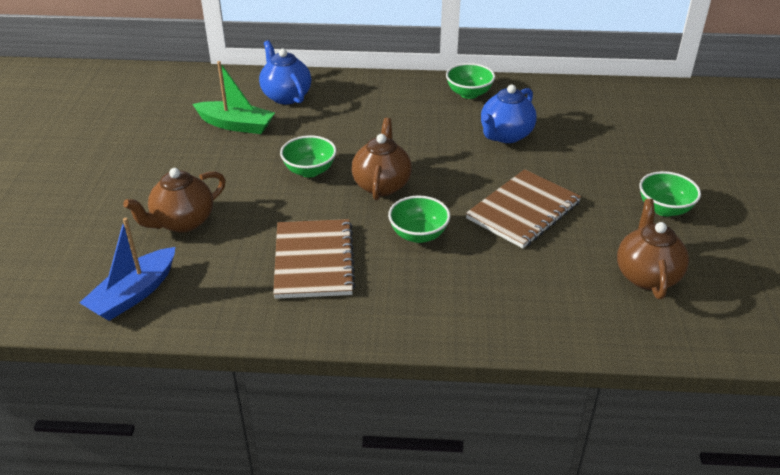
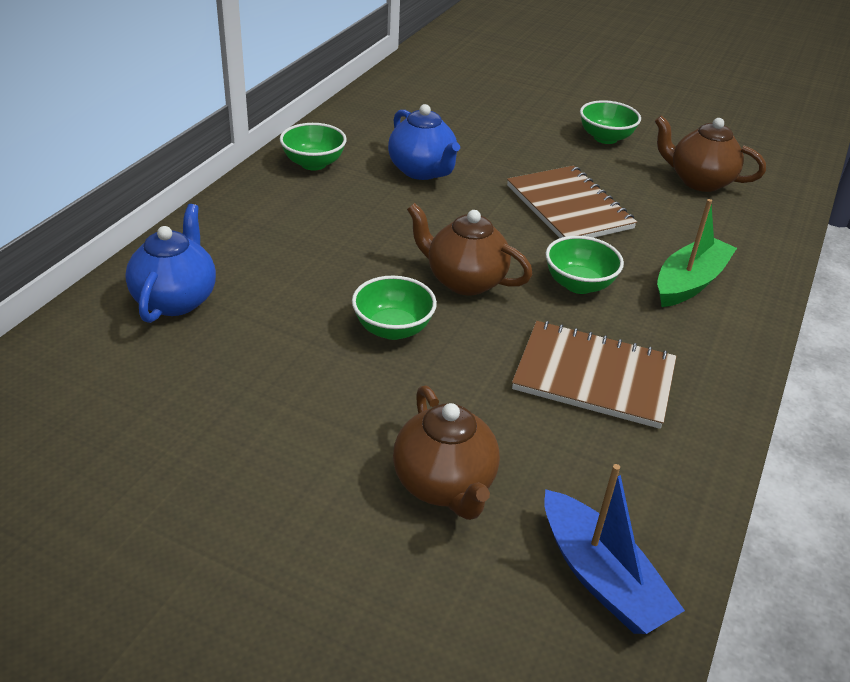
camera: 70 degrees left, 0 degrees up
green boat [193,61,275,134] -> green boat moved to [657,199,737,307]
blue teapot [259,40,311,104] -> blue teapot turned 105 degrees clockwise [125,204,216,323]

